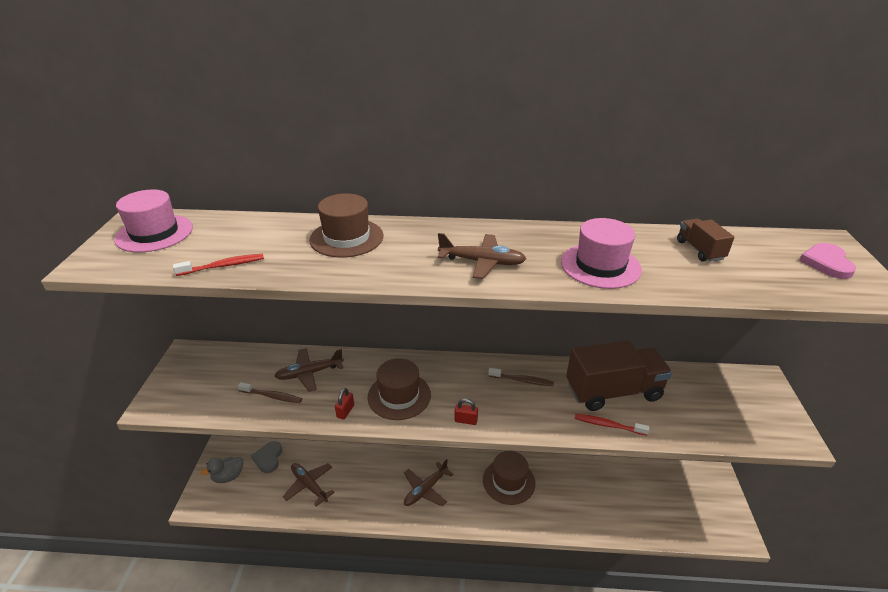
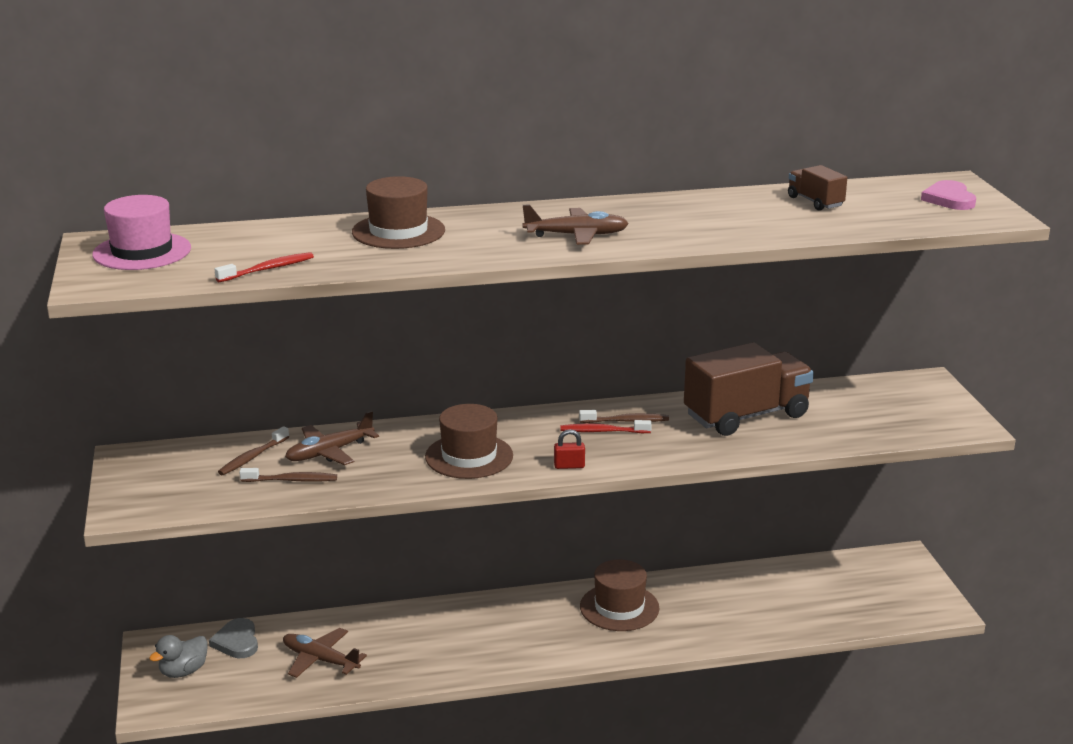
camera: 15 degrees left, 10 degrees down
red padlock [335,388,354,420] -> none
brown plane [404,459,453,507] -> none
pink hat [561,218,642,289] -> none
red toothbrush [575,414,649,436] -> red toothbrush moved to [560,420,652,433]
none -> brown toothbrush [218,426,289,475]

